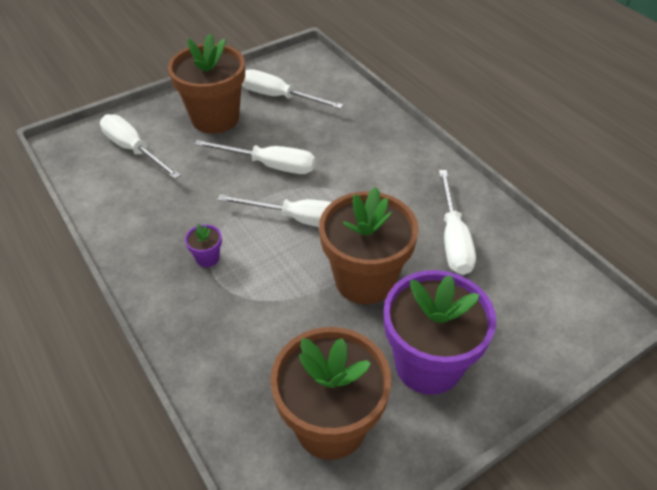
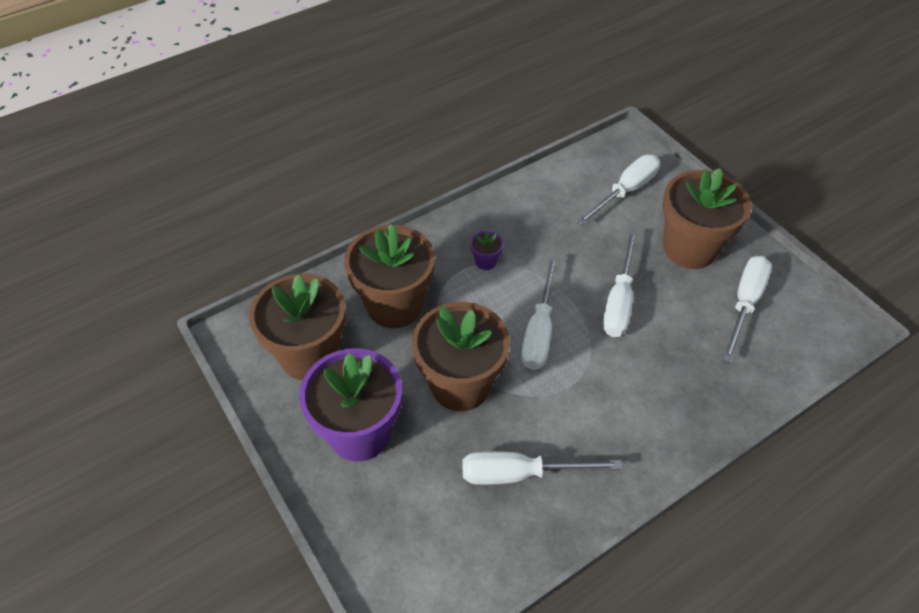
camera: 90 degrees right, 5 degrees up
none -> brown flower pot [344,224,435,328]

